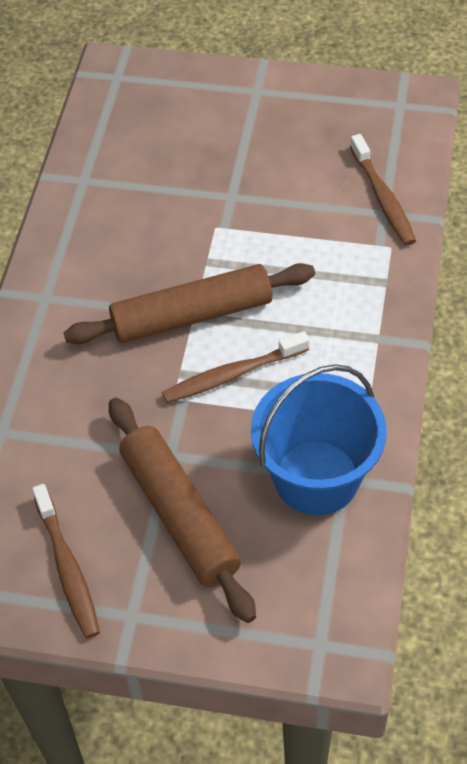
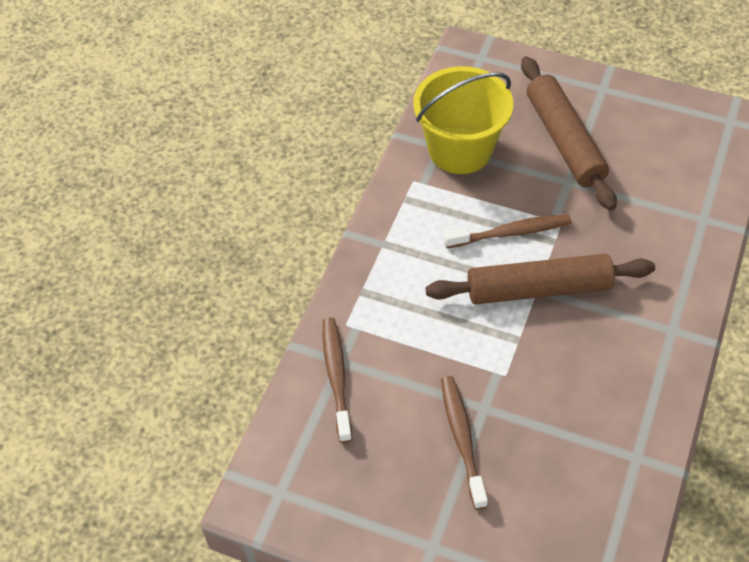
camera: 170 degrees left, 0 degrees up
brown toothbrush [32,484,100,639] -> brown toothbrush moved to [441,376,488,509]
blue bucket [251,364,387,515] -> yellow bucket [413,66,513,174]

